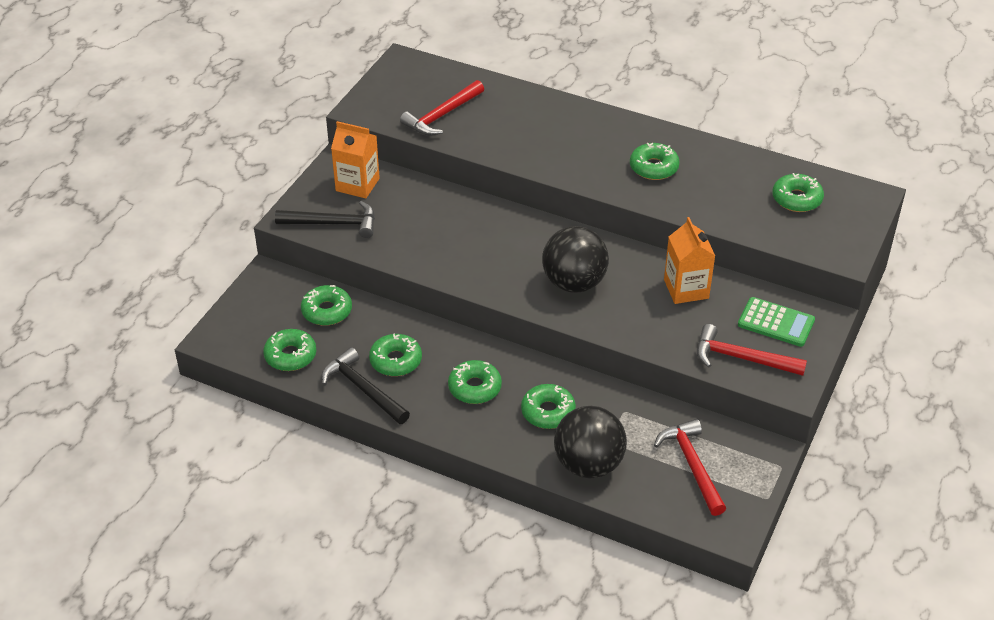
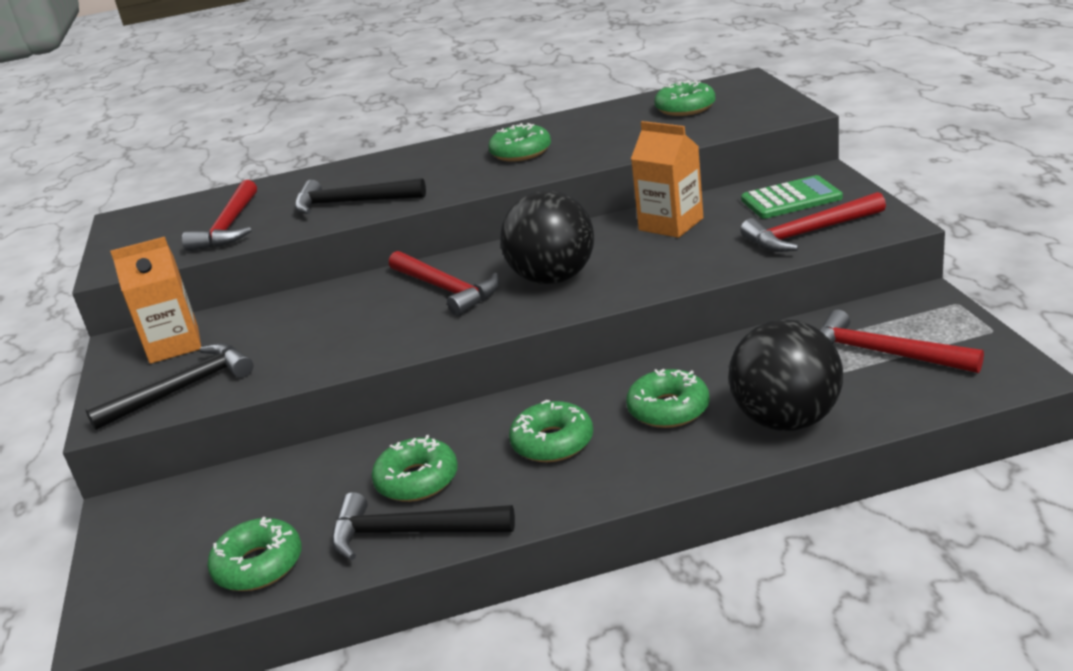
camera: 35 degrees left, 15 degrees down
green donut [301,285,352,326] -> none
none -> black hammer [295,178,426,214]
none -> red hammer [389,251,499,316]

